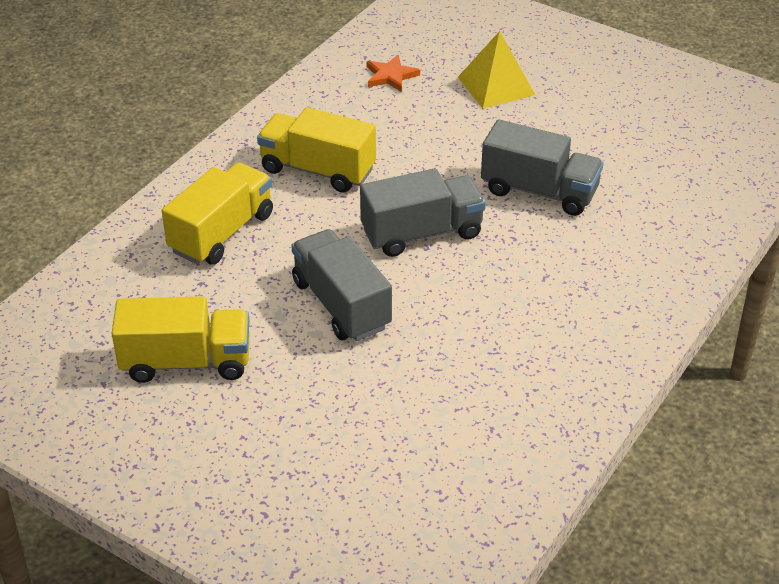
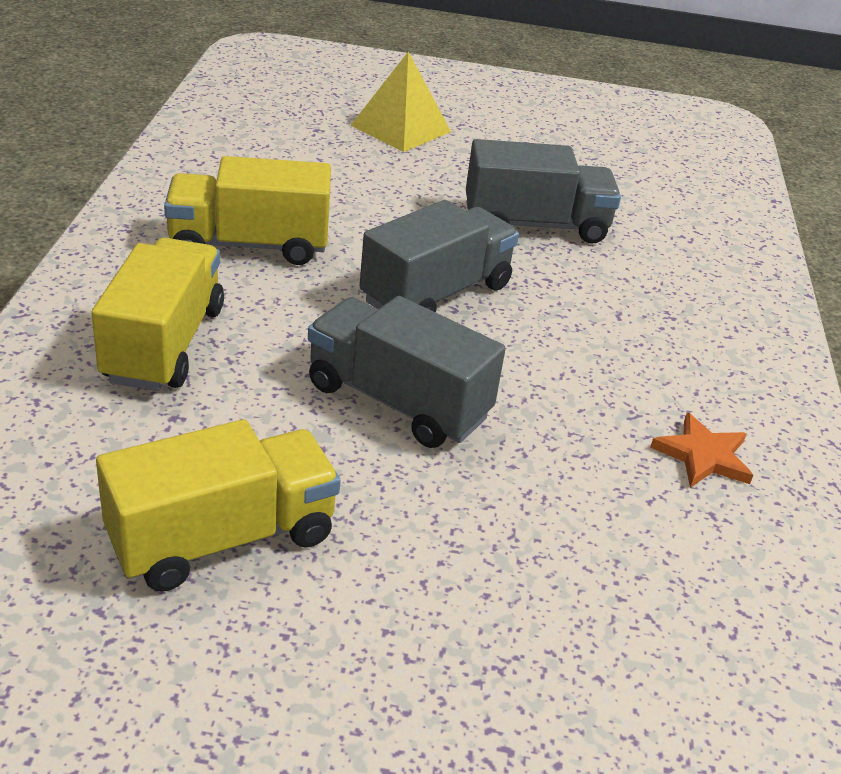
camera: 30 degrees left, 5 degrees down
orange star [367,55,420,92] -> orange star moved to [650,412,753,488]

